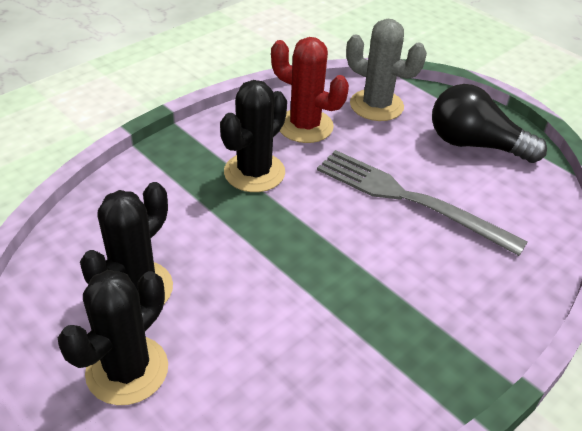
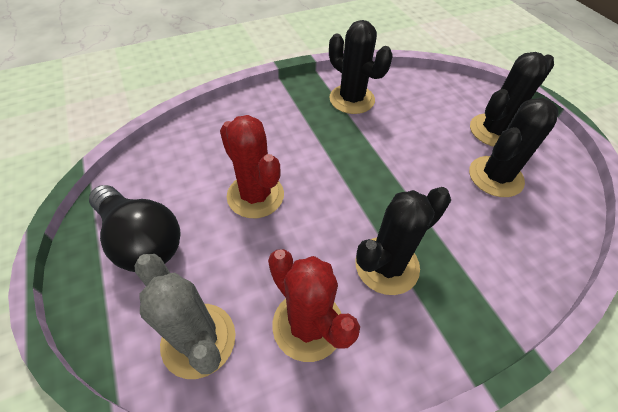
camera: 160 degrees left, 10 degrees up
grey fork [317,150,528,256] -> red cactus [220,115,284,218]
none -> black cactus [329,20,393,114]

